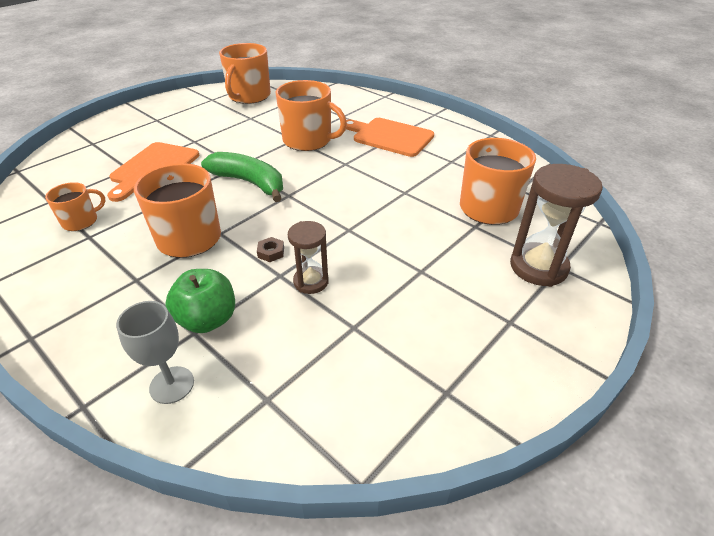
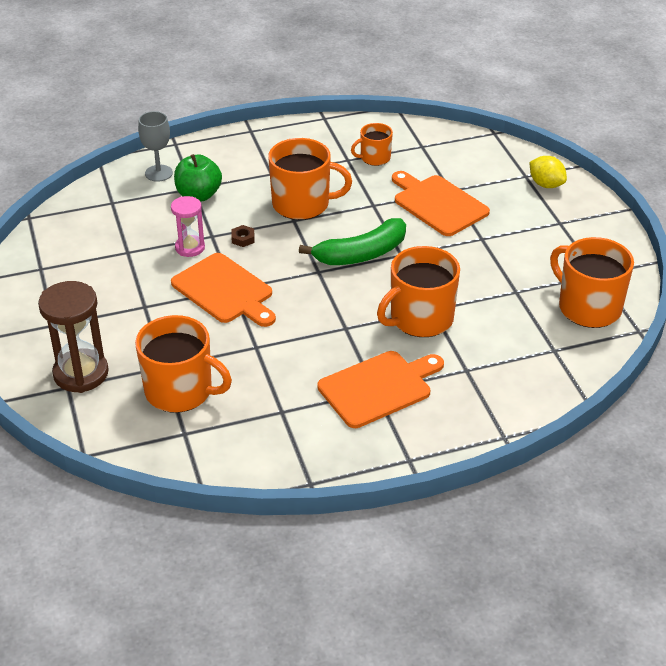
camera: 120 degrees right, 0 degrees up
orange mug [45,182,106,231] -> orange mug turned 75 degrees clockwise [351,123,393,166]
brown hourglass [288,221,329,294] -> pink hourglass [171,196,205,257]
none -> orange cutting board [171,253,276,327]
none -> yellow lemon [530,156,567,188]

